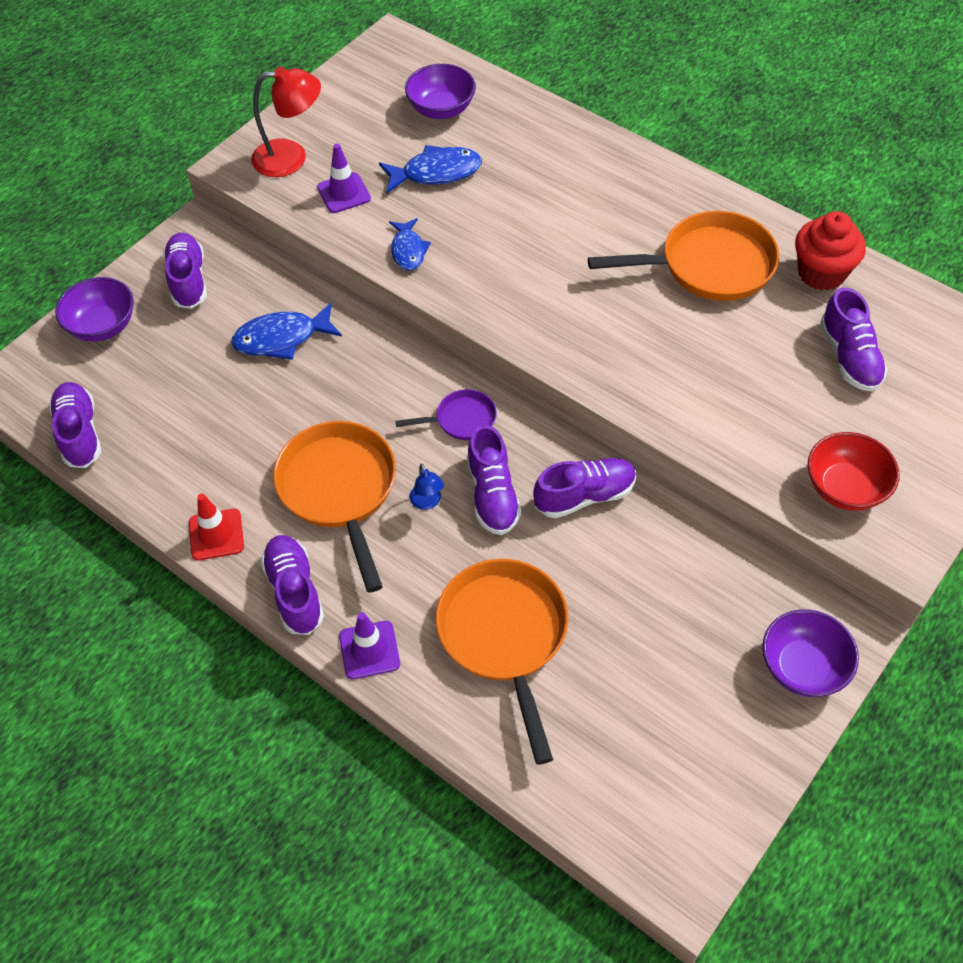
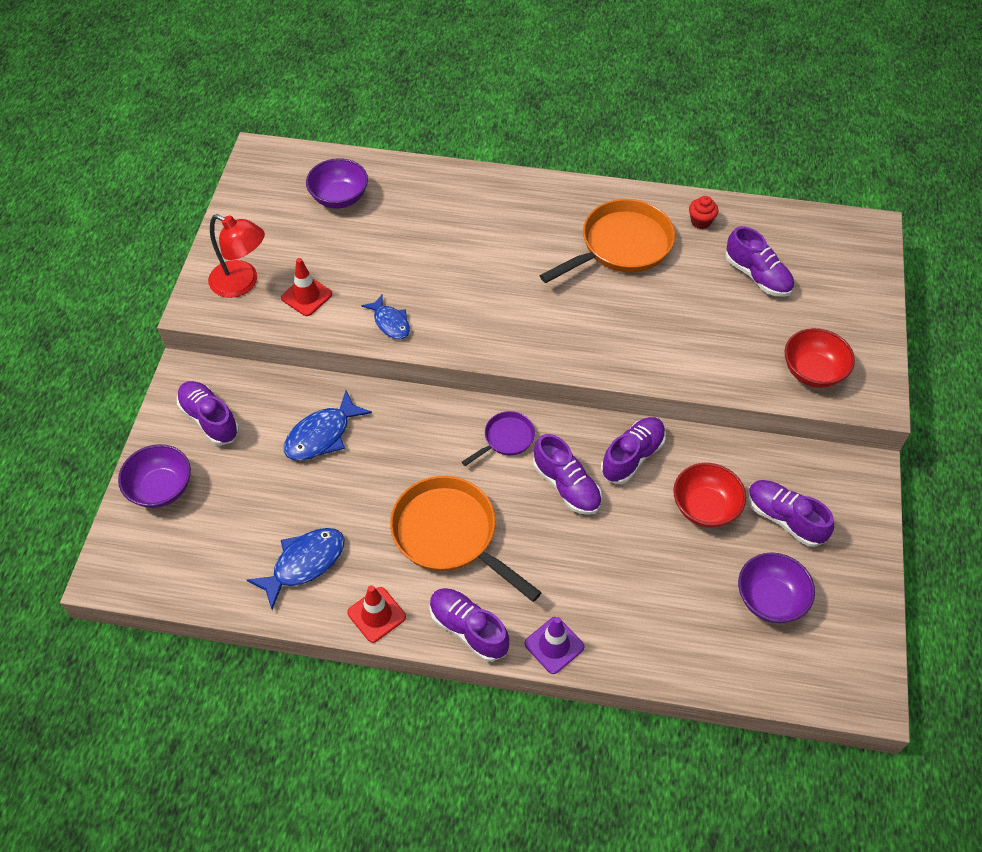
camera: 30 degrees left, 0 degrees up
purple shoe [49,382,101,468] -> purple shoe moved to [748,480,834,547]
red lamp [251,67,321,177] -> red lamp turned 60 degrees clockwise [208,214,265,298]
purple traffic cone [317,144,371,213] -> red traffic cone [281,258,332,316]
blue fish [379,145,482,193] -> blue fish moved to [247,528,344,610]
blue lamp [410,464,444,510] -> none
orange pan [436,559,568,765] -> none
purple bowl [762,609,859,697] -> purple bowl moved to [738,552,815,623]
red cupcake [795,211,866,290] -> red cupcake [689,196,718,229], size x0.54
none -> red bowl [673,463,746,528]

